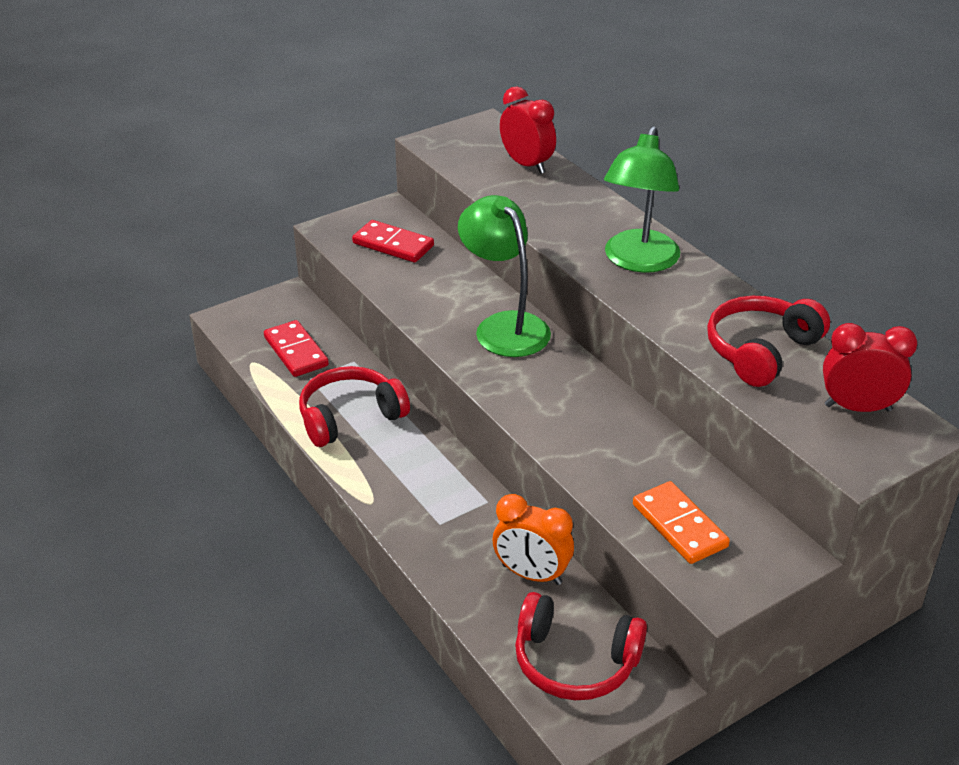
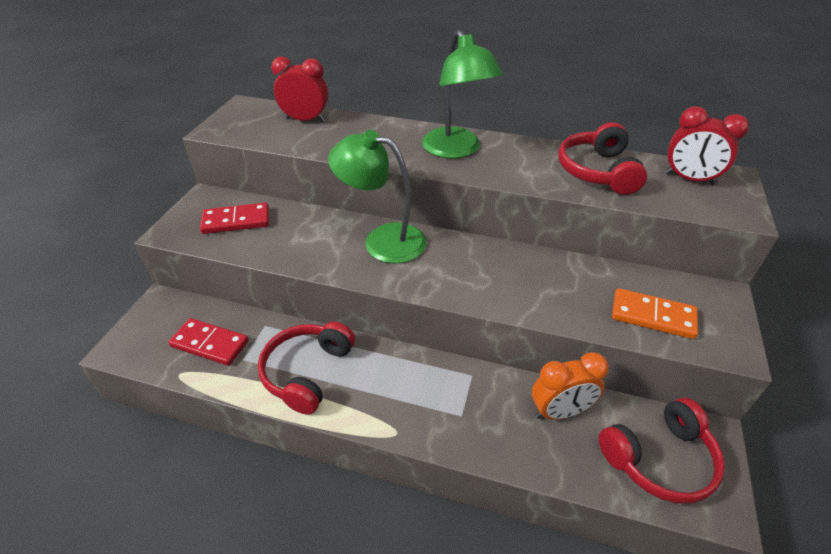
camera: 40 degrees left, 5 degrees up
red clock [823,323,917,412] -> red clock turned 120 degrees counterclockwise [665,106,749,185]

